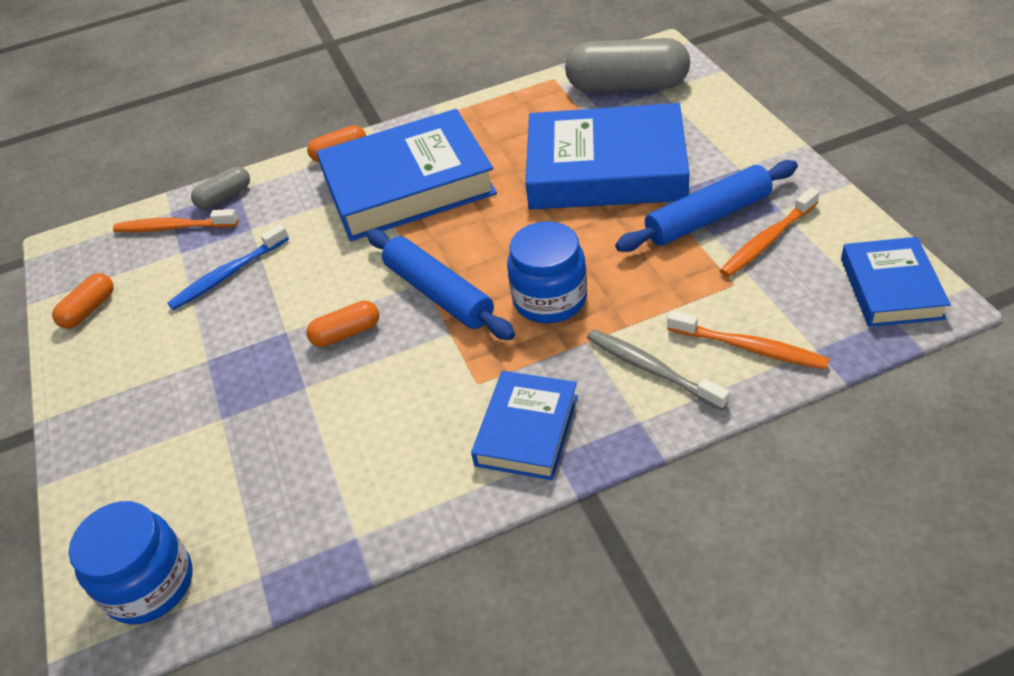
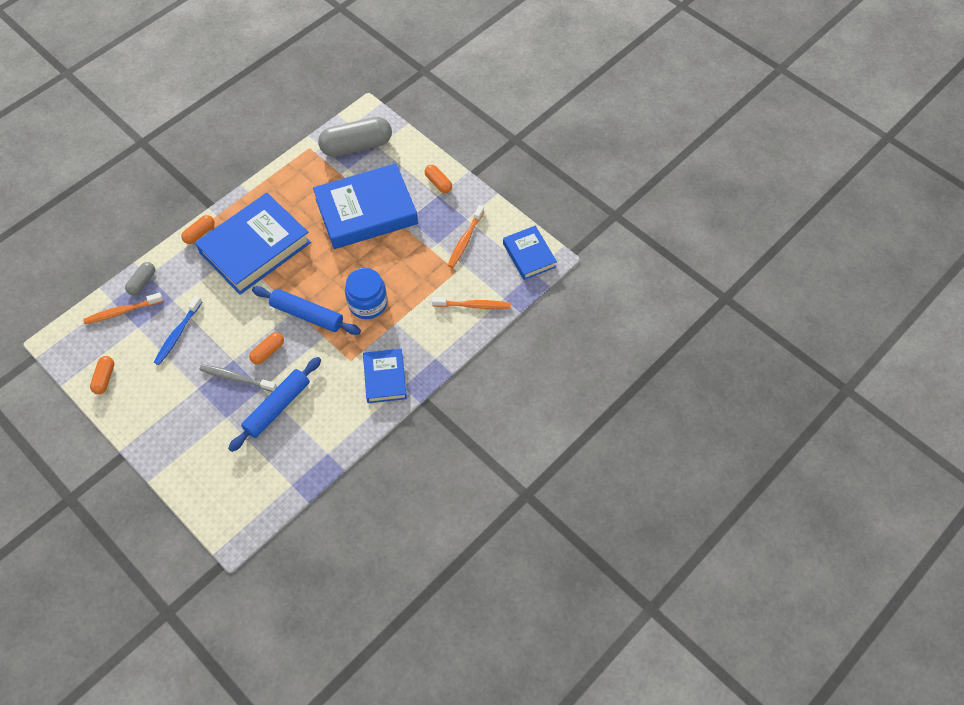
camera: 30 degrees left, 15 degrees up
blue jar [69,501,192,624] -> none
grey toothbrush [587,329,730,410] -> grey toothbrush moved to [199,364,277,392]
blue rolling pin [615,160,798,252] -> blue rolling pin moved to [228,357,321,452]
none -> orange capsule [425,165,452,193]

